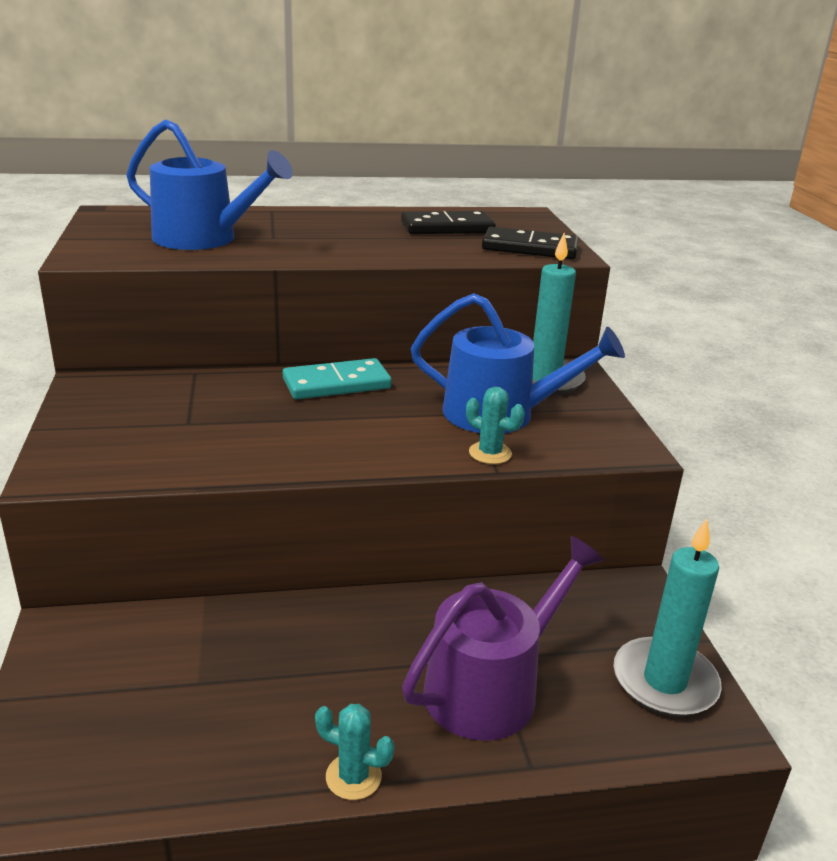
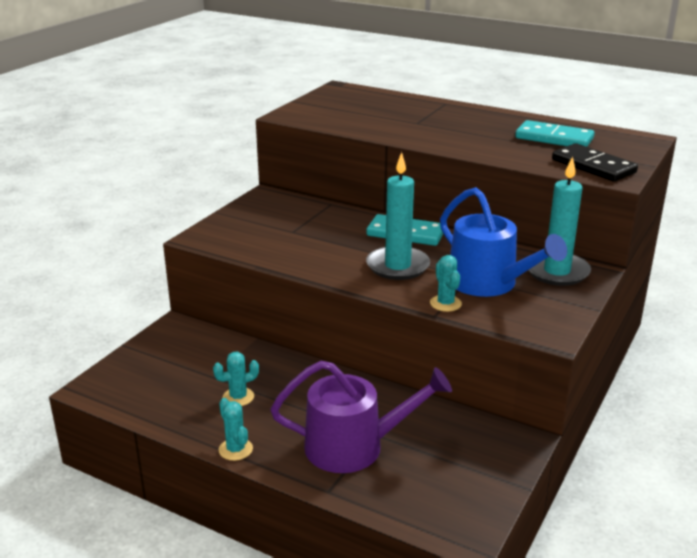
camera: 40 degrees right, 0 degrees up
blue watering can [126,119,293,250] -> none
black domino [401,211,496,234] -> turquoise domino [515,120,595,147]
turquoise candle [614,518,722,717] -> turquoise candle moved to [366,152,430,280]
none -> turquoise cactus [213,352,259,406]

